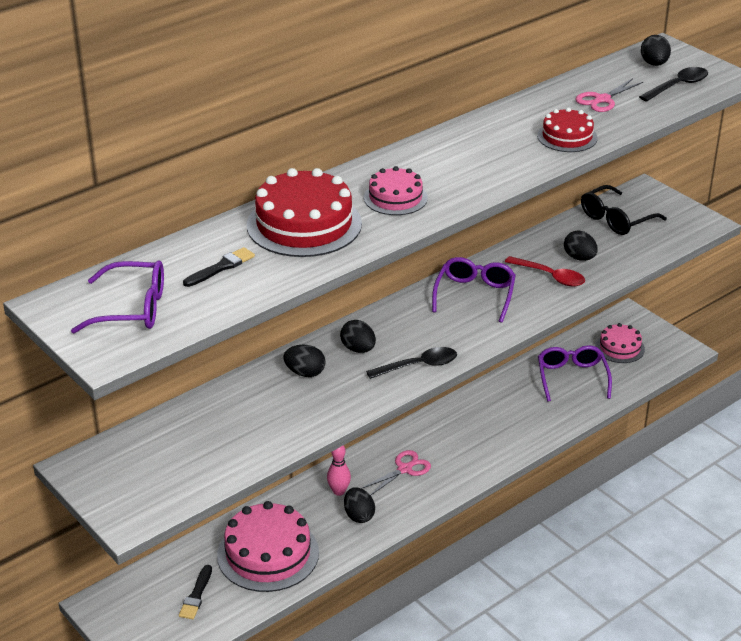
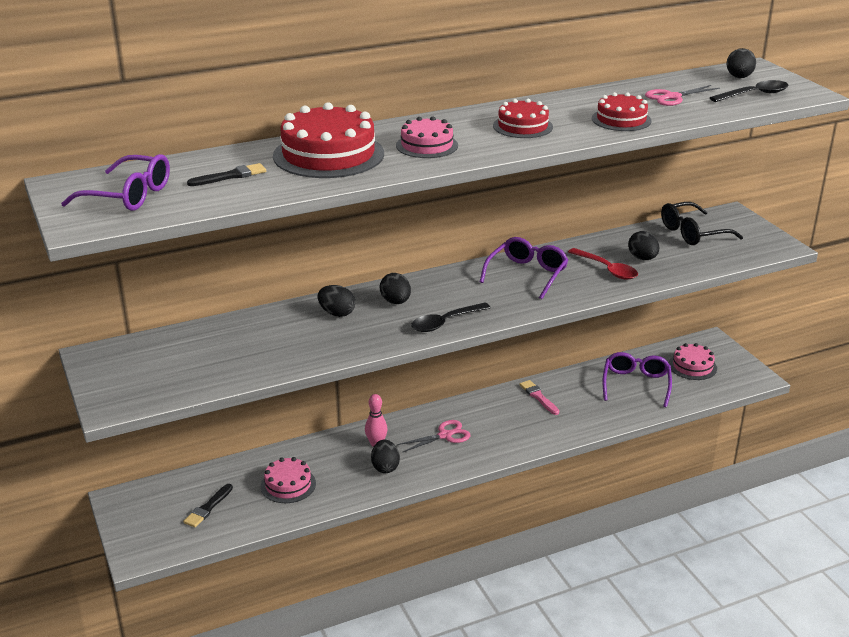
camera: 15 degrees right, 5 degrees down
pink cake [217,501,319,592] -> pink cake [261,457,316,503], size x0.57
black spoon [366,347,457,379] -> black spoon turned 150 degrees clockwise [411,303,491,332]
none -> red cake [493,99,553,138]
none -> pink brush [519,380,559,415]

